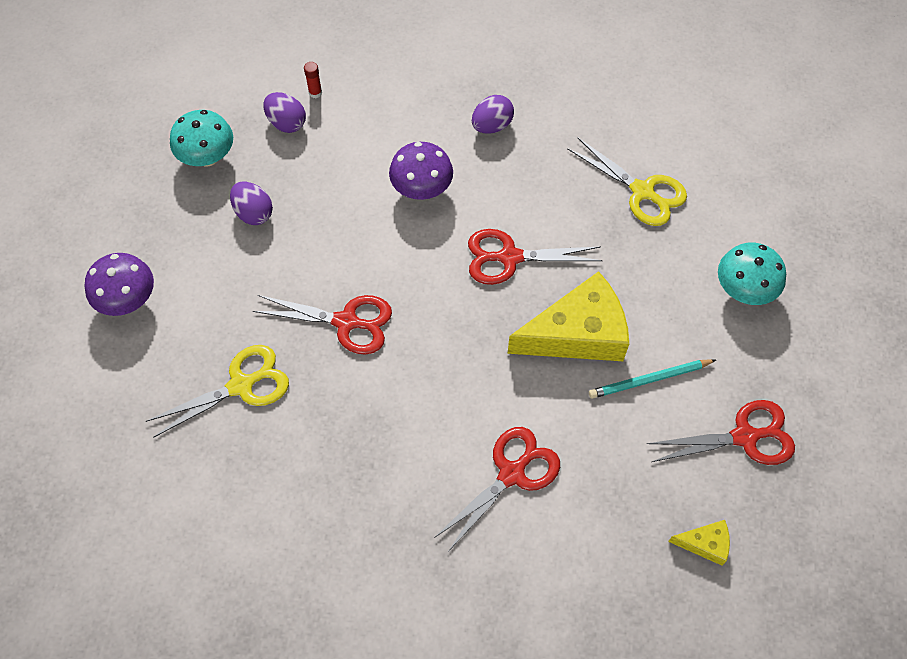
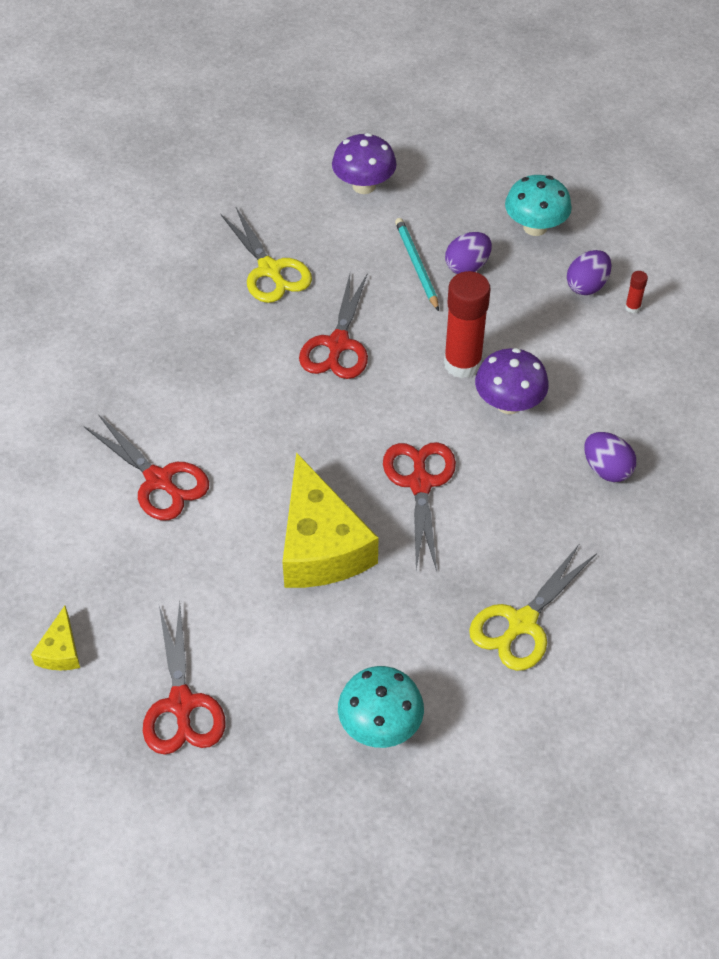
camera: 90 degrees right, 10 degrees down
turquoise pencil [589,359,716,399] -> turquoise pencil moved to [395,218,439,311]
none -> red glue stick [444,271,491,378]

